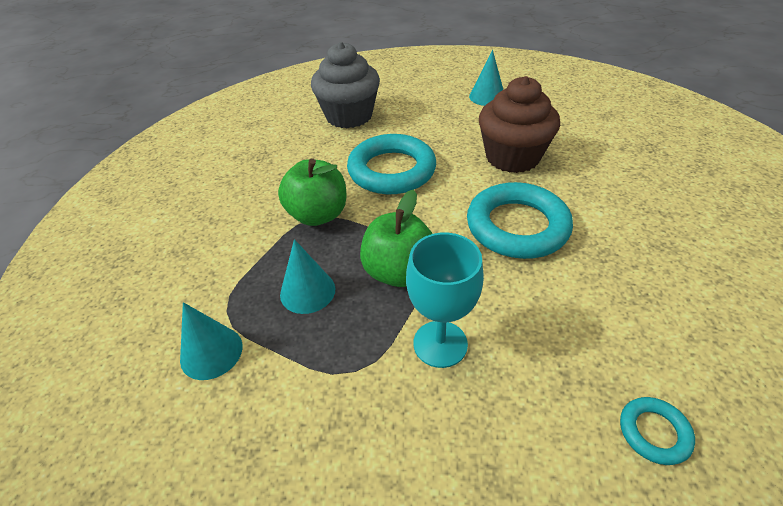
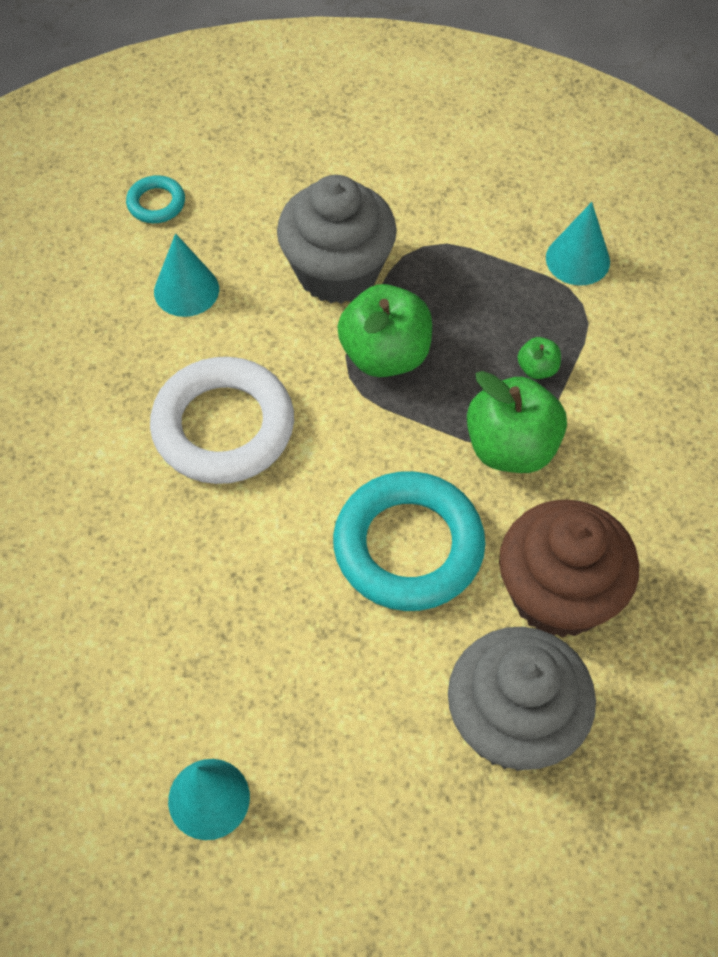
camera: 175 degrees right, 15 degrees up
turquoise cone [280,239,335,314] -> turquoise cone moved to [154,233,219,317]
turquoise goblet [406,233,484,368] -> grey cupcake [277,175,397,304]
turquoise ring [467,182,573,259] -> white ring [150,357,294,484]
brown cupcake [479,76,560,173] -> brown cupcake moved to [499,499,639,638]
none -> green apple [518,337,561,379]

